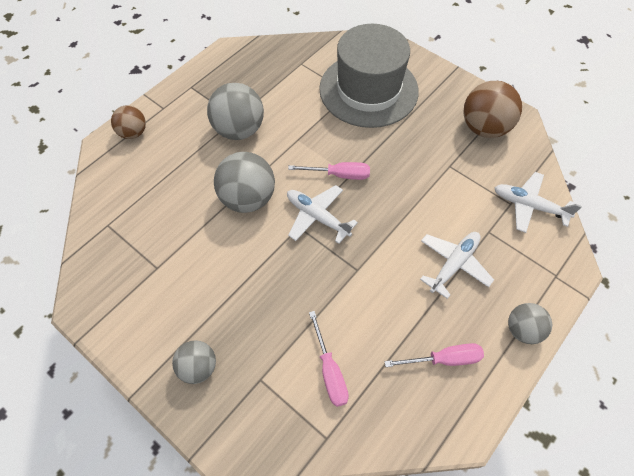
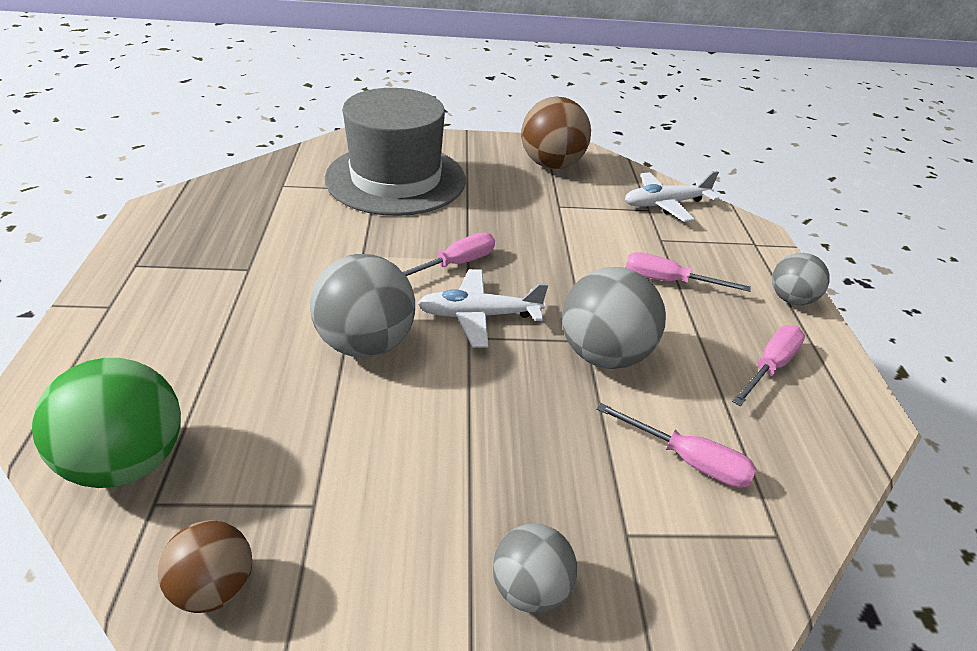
camera: 45 degrees left, 20 degrees down
brown ball [111,106,146,139] -> brown ball moved to [158,520,252,613]
grey ball [207,83,264,140] -> grey ball moved to [562,267,666,369]
white plane [420,232,494,299] -> pink screwdriver [626,252,751,292]
none -> green ball [32,358,181,488]

